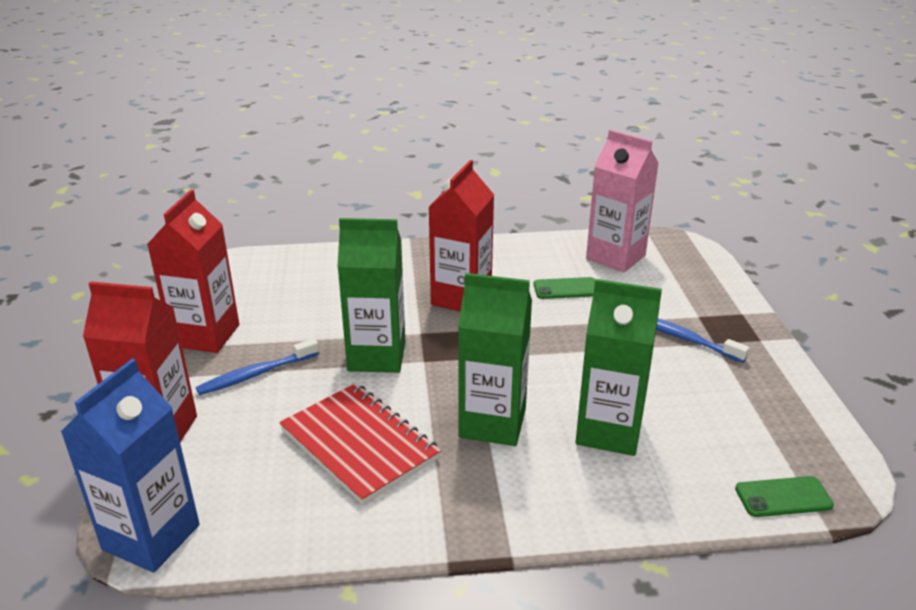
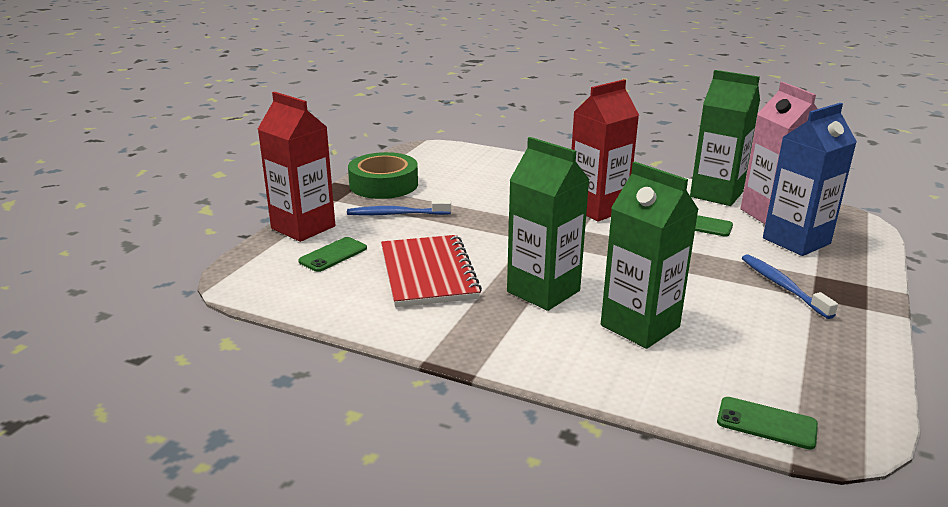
camera: 30 degrees right, 5 degrees down
blue carton [61,359,200,573] -> blue carton moved to [763,103,857,256]
red carton [147,190,239,353] -> green tape [348,152,418,199]
green carton [337,218,405,373] -> green carton moved to [690,70,760,206]
none -> green phone [298,237,367,272]

